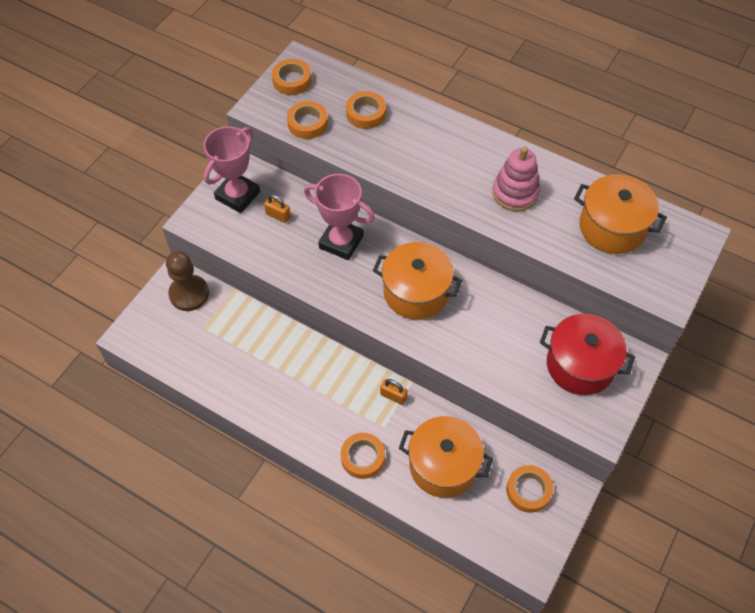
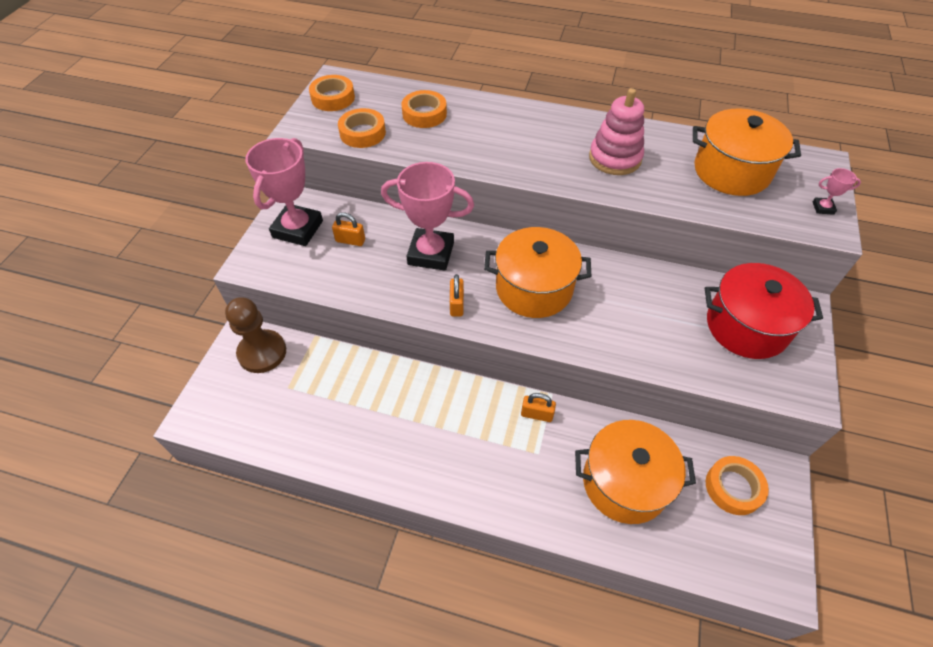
camera: 15 degrees left, 5 degrees down
orange tape [341,433,385,479] -> none
none -> orange padlock [450,274,464,317]
none -> pink trophy [813,168,861,215]

